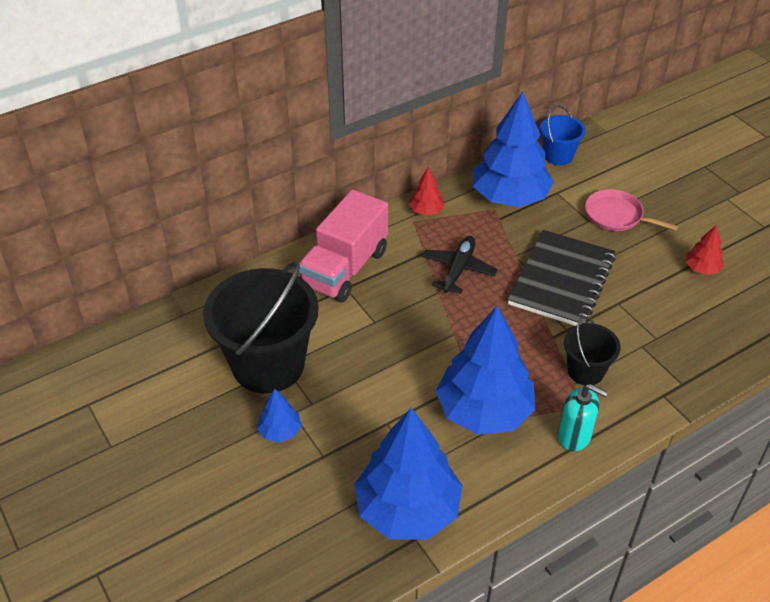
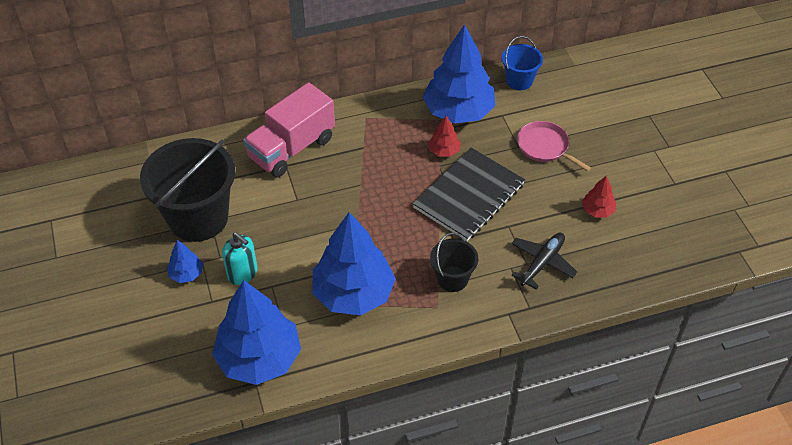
camera: 15 degrees right, 5 degrees up
red tree [409,167,445,216] -> red tree moved to [428,116,461,157]
black plane [422,236,498,294] -> black plane moved to [511,233,577,289]
turquoise soap dispenser [558,384,608,451] -> turquoise soap dispenser moved to [222,232,258,285]

